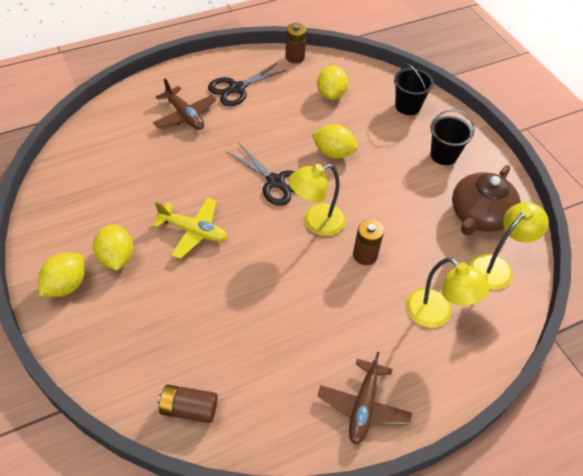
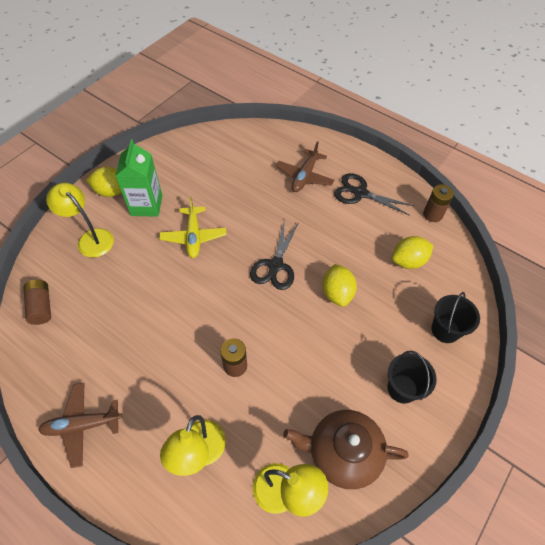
camera: 65 degrees right, 5 degrees up
yellow lemon [93,224,134,271] -> green carton [115,140,162,217]
yellow lamp [289,164,345,236] -> yellow lamp moved to [46,183,114,257]

